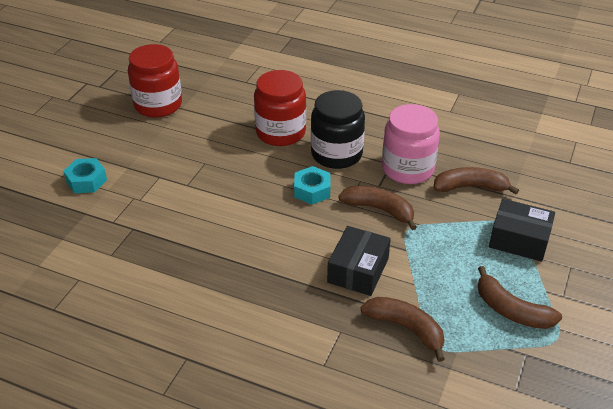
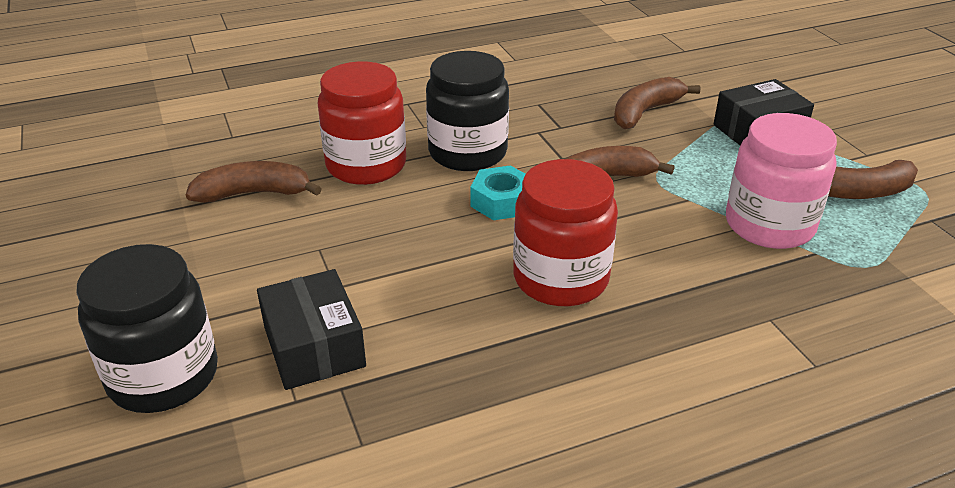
camera: 45 degrees left, 5 degrees down
turquoise nut [63,158,107,193] -> black jar [76,244,218,413]
red jar [128,44,182,118] -> red jar moved to [513,159,618,306]
black box [327,226,391,296] -> black box moved to [257,269,366,390]
brown banana [360,297,445,362] -> brown banana moved to [186,161,322,203]
pink jar [382,104,440,184] -> pink jar moved to [726,113,837,249]

